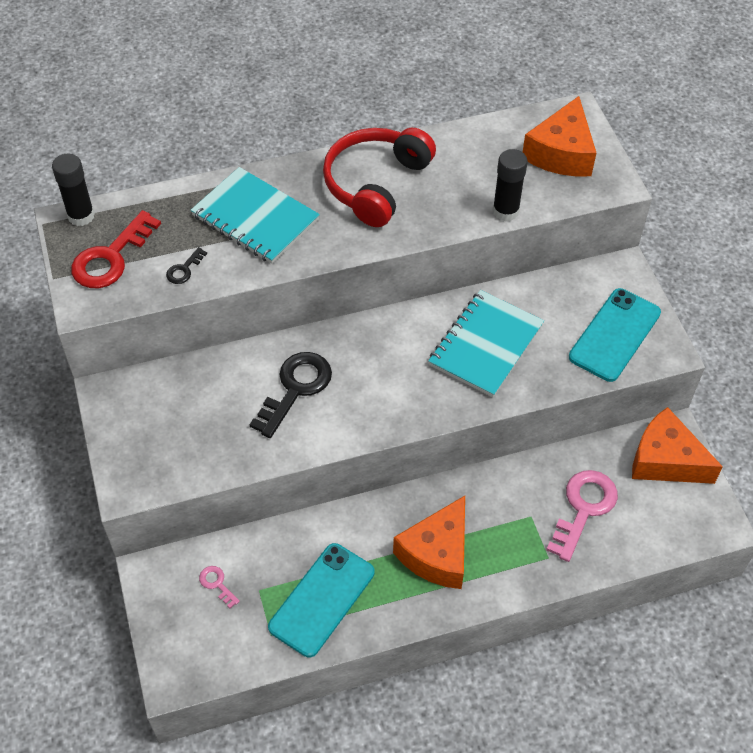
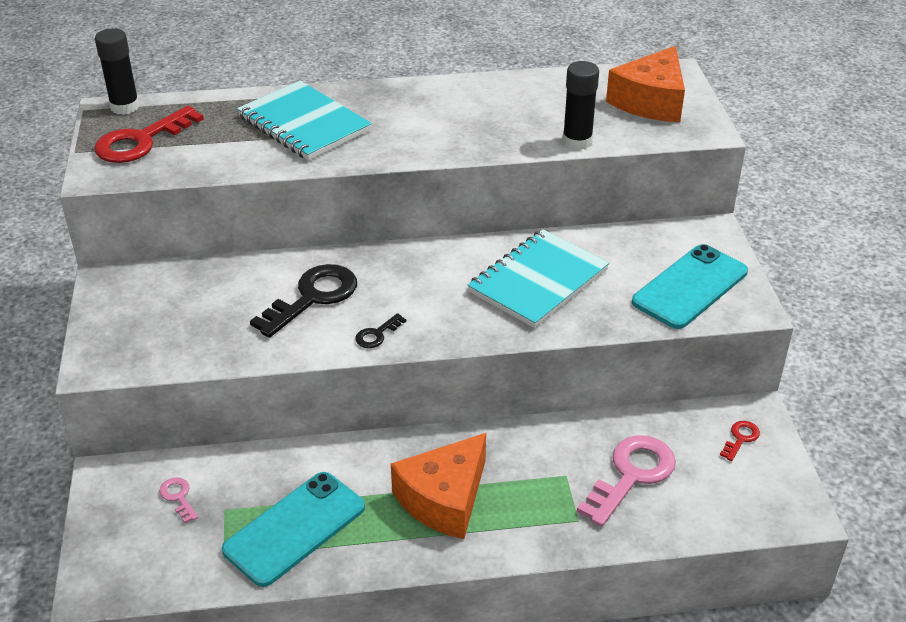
camera: 10 degrees right, 15 degrees down
black key [166,247,207,284] -> black key moved to [355,313,406,348]
red headphones [323,128,436,227] -> none
orange cheese [632,407,723,484] -> red key [720,421,760,461]

